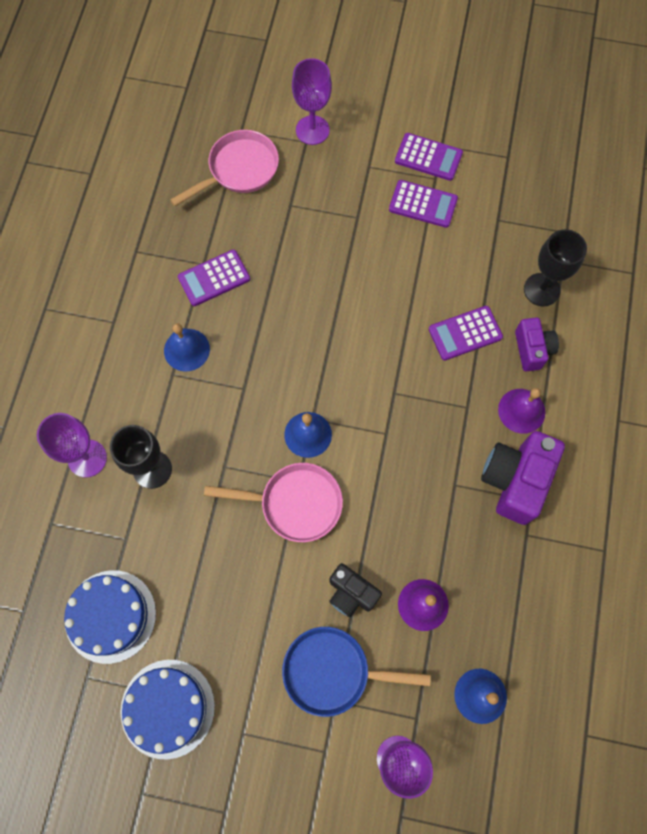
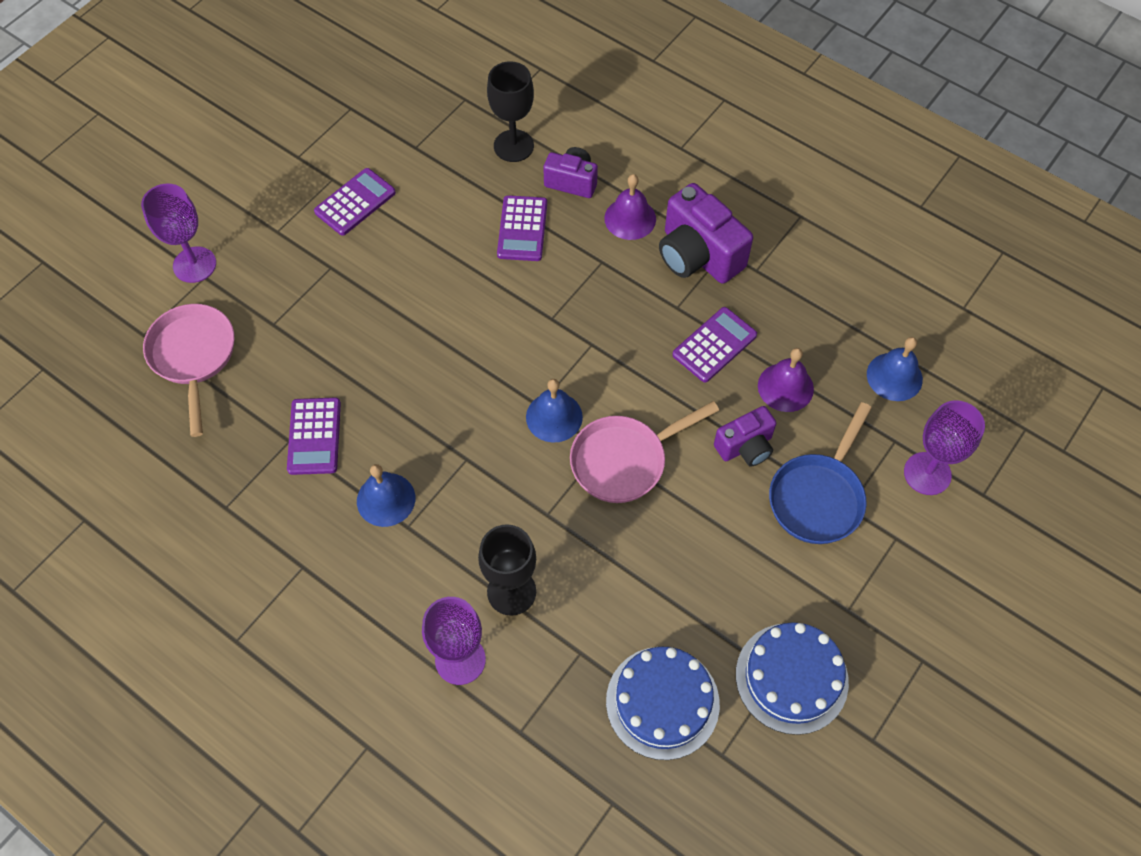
camera: 65 degrees left, 10 degrees down
pink pan [204,463,343,542] -> pink pan turned 150 degrees counterclockwise [570,401,719,503]
black camera [329,563,382,617] -> purple camera [714,406,776,467]
purple calculator [395,133,463,181] -> purple calculator moved to [672,307,757,382]

